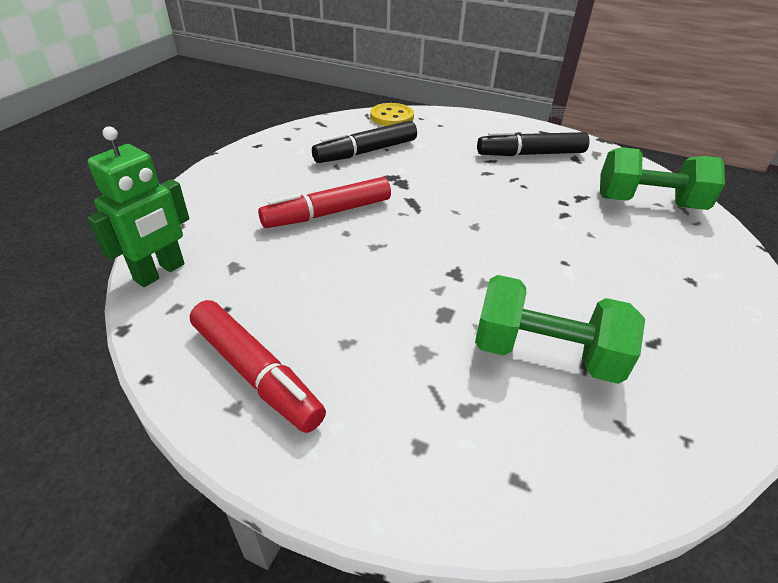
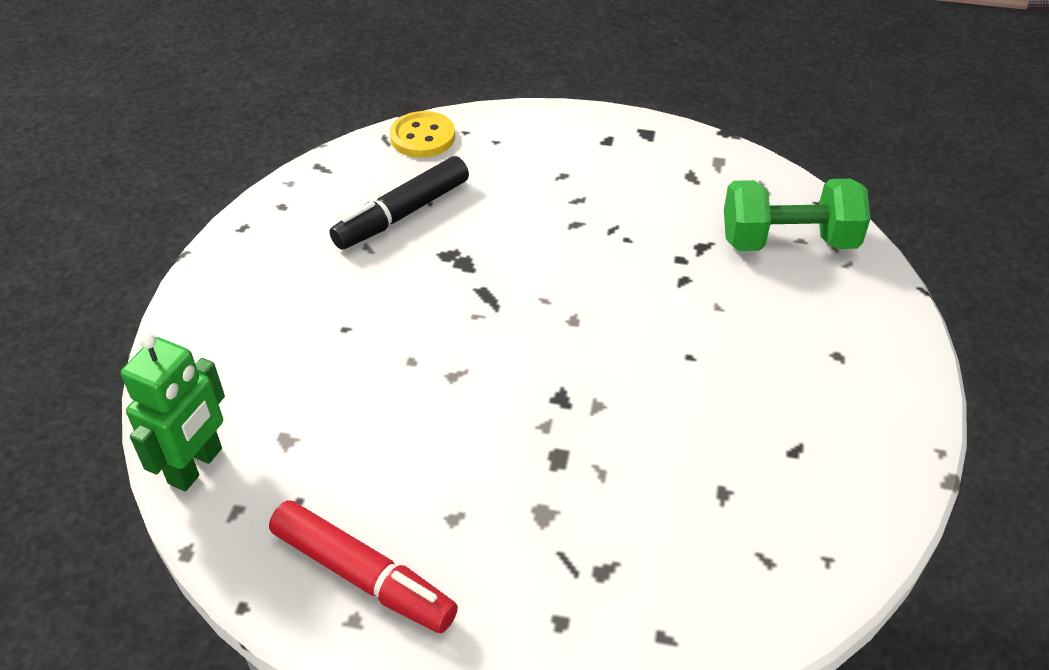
camera: 10 degrees left, 5 degrees up
red marker [258,177,391,228] -> none
green dumbbell [475,275,645,384] -> none
black marker [477,131,590,156] -> none

